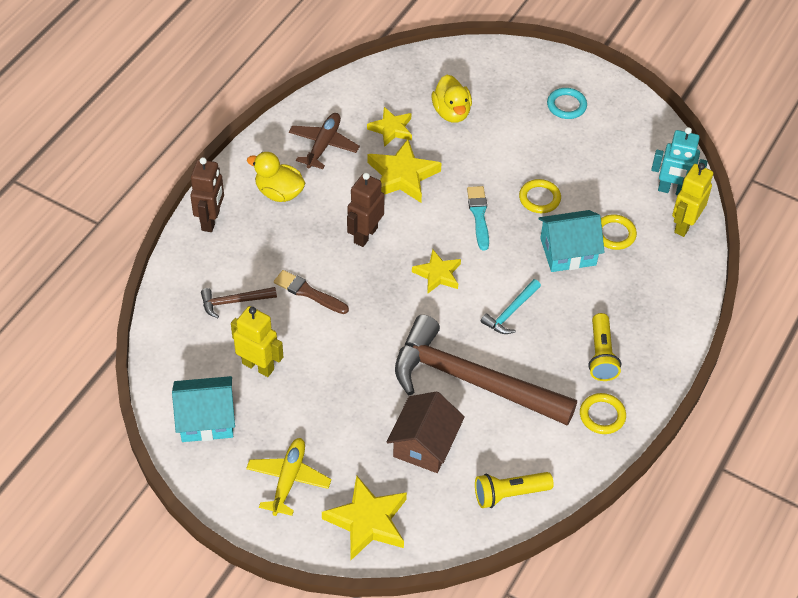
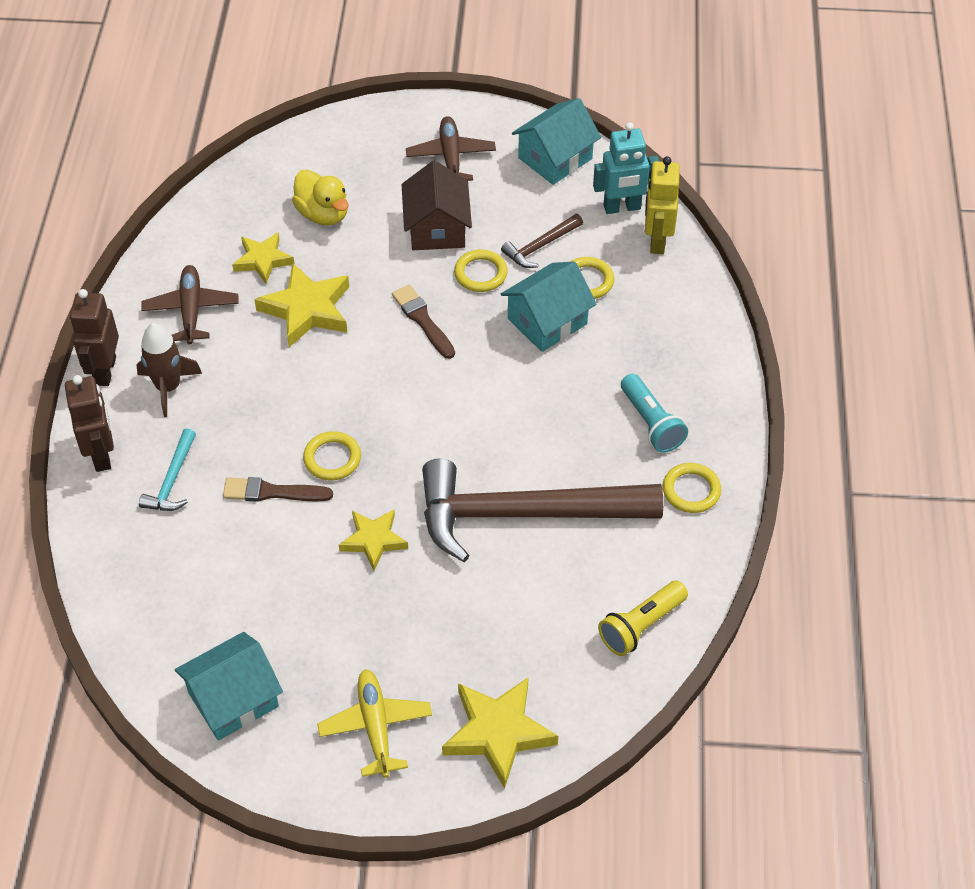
camera: 25 degrees left, 0 degrees up
brown hammer [201,287,277,318] -> brown hammer moved to [501,214,583,268]
yellow robot [231,306,283,377] -> none
yellow duck [247,152,305,202] -> brown rocket [136,323,202,417]
brown robot [347,173,385,247] -> brown robot moved to [70,289,119,386]
brown house [387,392,465,473] -> brown house moved to [402,161,472,250]
yellow star [412,249,461,294] -> yellow star moved to [339,509,408,571]
turquoise brush [467,186,489,250] -> brown brush [392,285,455,359]
turquoise hammer [481,279,541,334] -> turquoise hammer moved to [139,428,196,511]
turquoise ring [547,88,587,119] -> brown plane [406,116,496,181]
yellow flashlight [588,313,621,381] -> turquoise flashlight [621,374,688,453]
none -> yellow ring [303,431,361,480]
none -> turquoise house [512,98,601,185]

